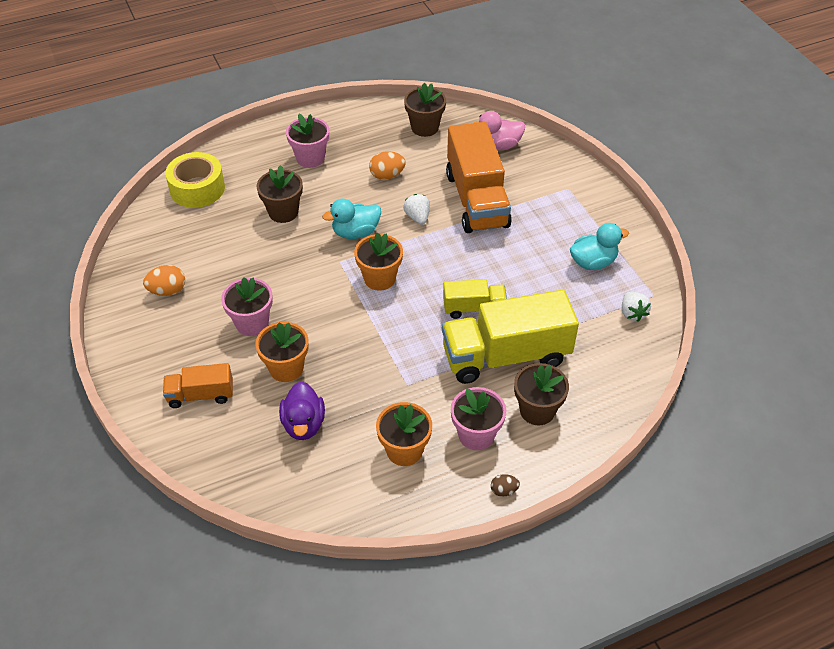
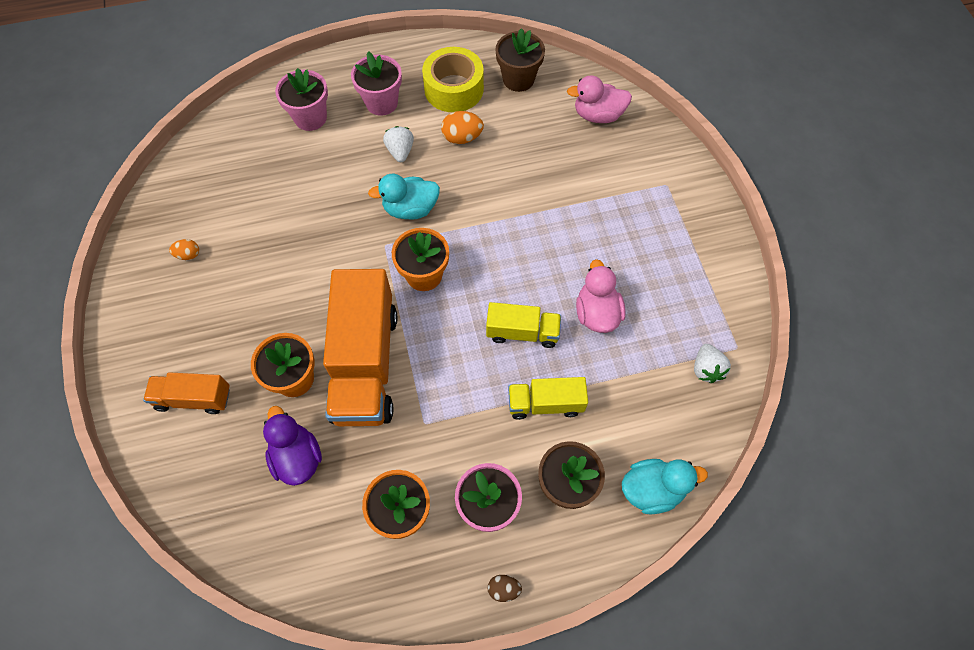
camera: 10 degrees right, 15 degrees up
orange egg [143,265,185,296] -> orange egg [169,239,199,260], size x0.61
yellow tape [165,152,225,208] -> yellow tape moved to [422,47,484,112]
pink flower pot [221,277,273,336] -> pink flower pot moved to [275,68,328,131]
brown flower pot [257,165,303,223] -> none
purple duck [279,381,325,440] -> purple duck turned 150 degrees clockwise [263,406,322,486]
white strawberry [403,194,430,225] -> white strawberry moved to [383,126,414,162]
yellow truck [442,290,579,384] -> yellow truck [508,377,588,420], size x0.51
orange truck [446,122,512,233] -> orange truck moved to [323,269,397,426]
turquoise duck [570,223,629,270] -> turquoise duck moved to [622,459,708,514]
none -> pink duck [576,259,626,333]

